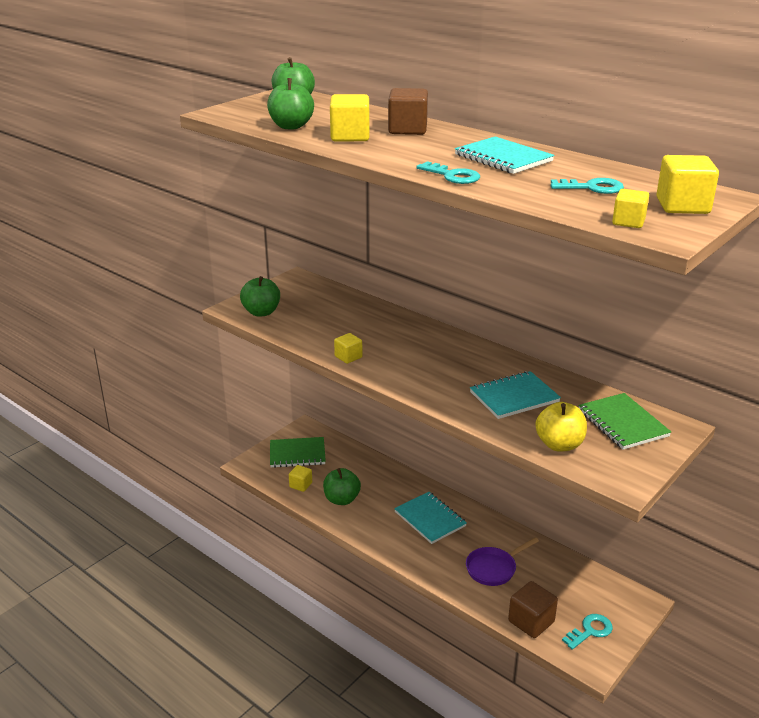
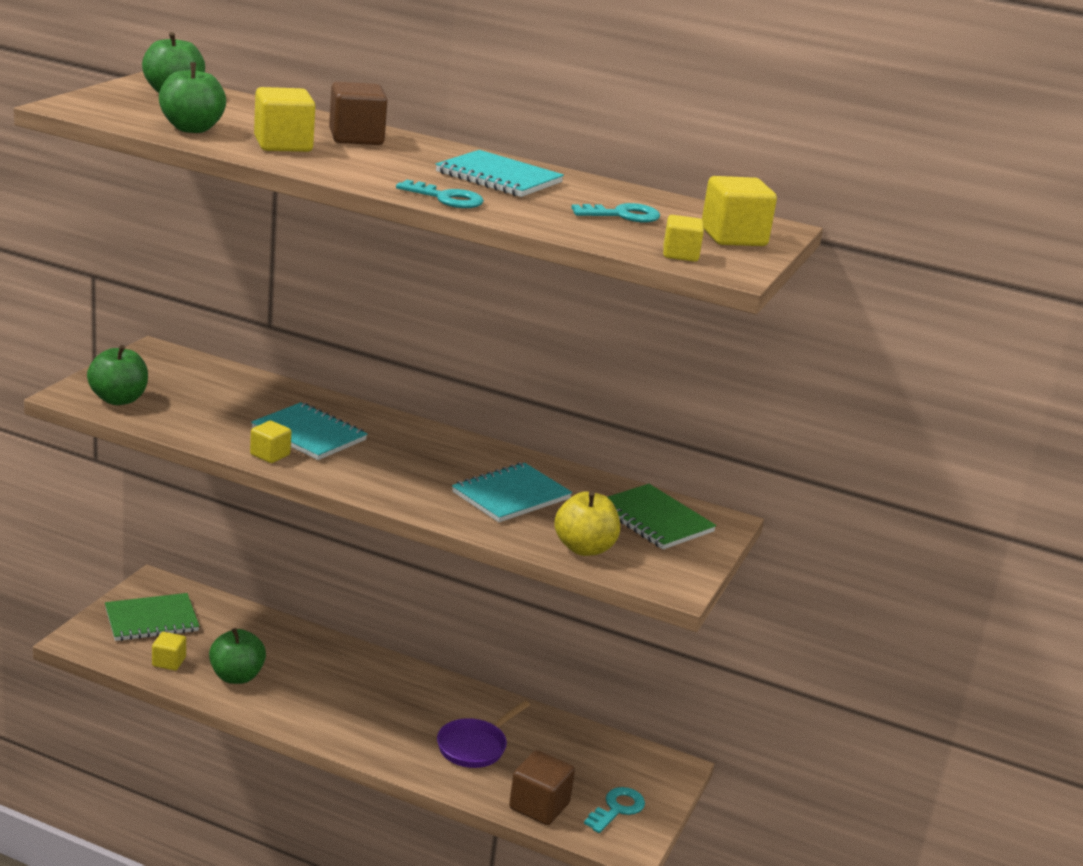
camera: 20 degrees left, 5 degrees down
turquoise notebook [394,492,467,544] -> turquoise notebook moved to [251,402,367,460]

